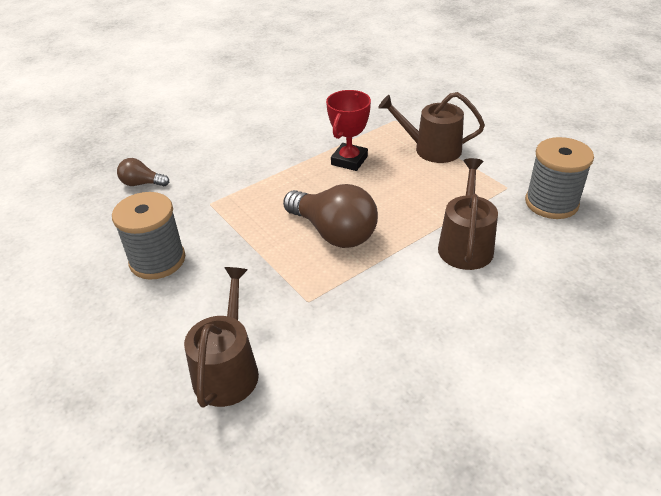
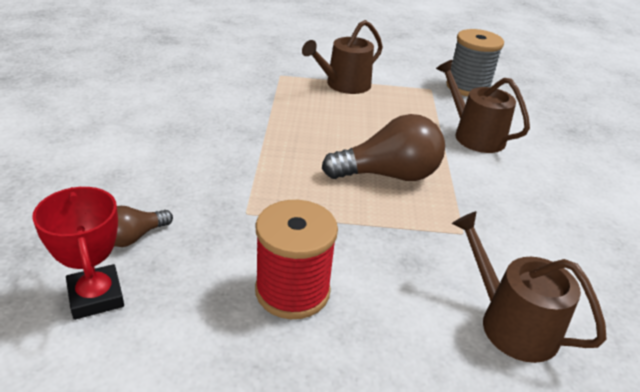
camera: 55 degrees left, 5 degrees down
grey spool [112,192,185,280] -> red spool [255,200,338,319]
red trophy [326,90,371,171] -> red trophy moved to [32,187,124,320]

